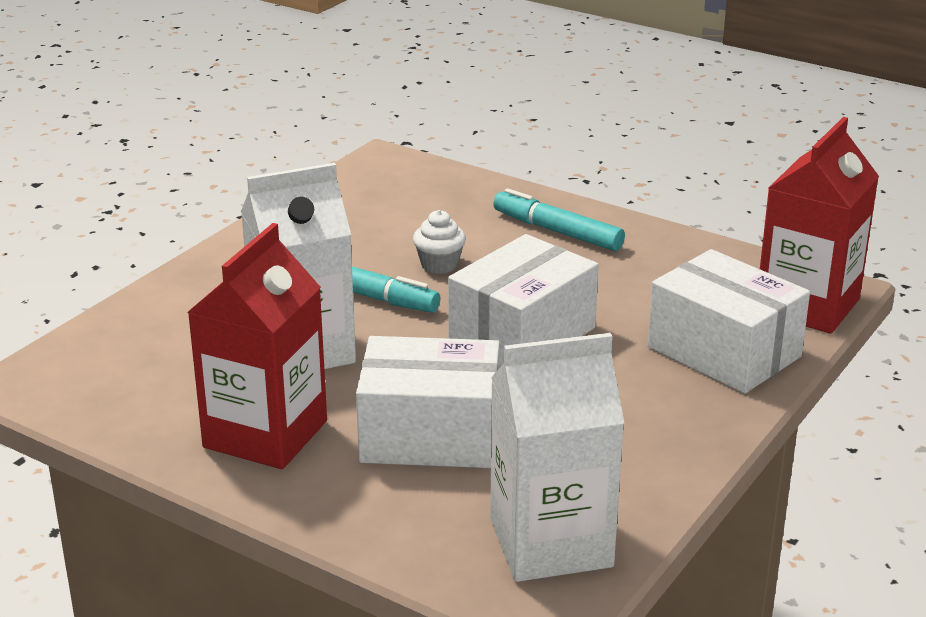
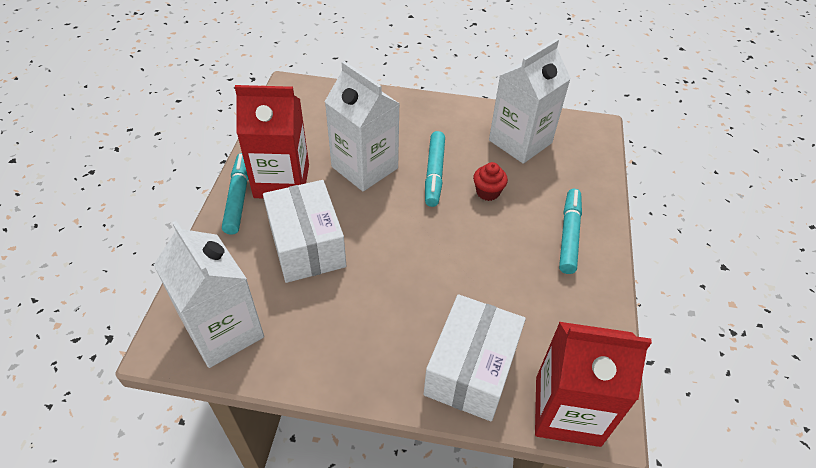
camera: 65 degrees right, 20 degrees up
white cupcake [413,210,466,274] -> red cupcake [473,162,508,201]
white box [448,234,598,366] -> none
none -> turquoise marker [222,153,248,235]
none -> white carton [489,39,571,164]

